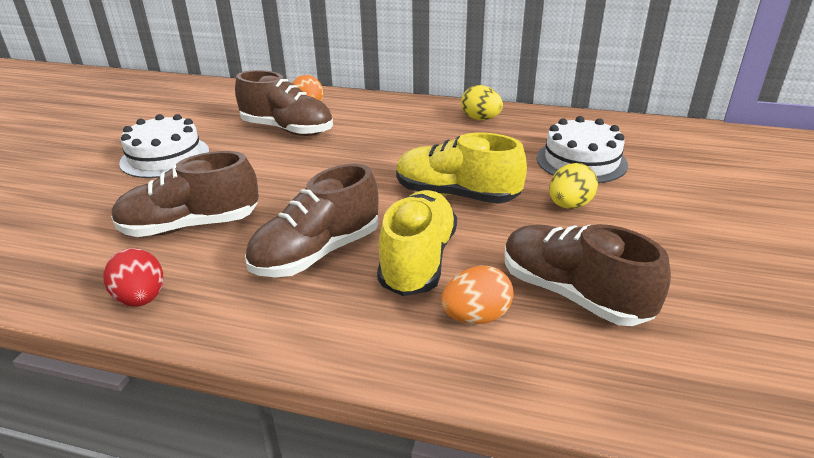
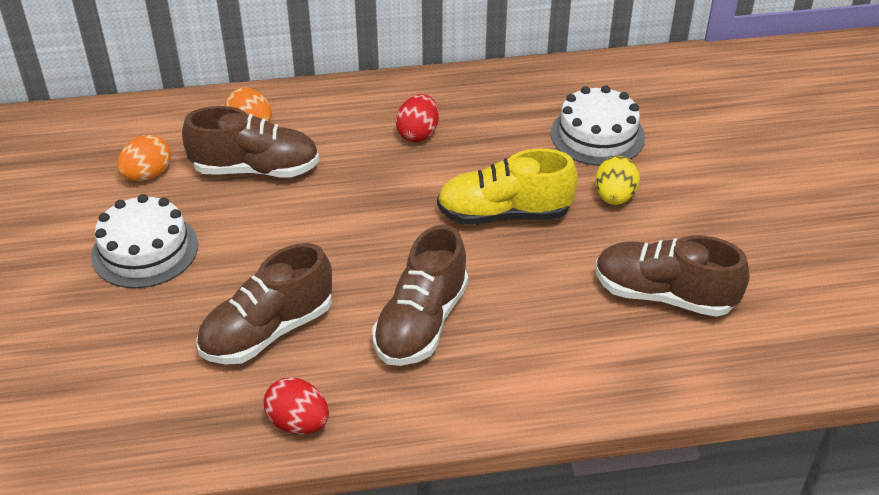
camera: 25 degrees left, 10 degrees up
yellow shoe [377,190,457,296] -> none
orange egg [441,266,513,324] -> orange egg moved to [117,135,171,181]
yellow egg [461,85,503,120] -> none
none -> red egg [396,94,439,142]

